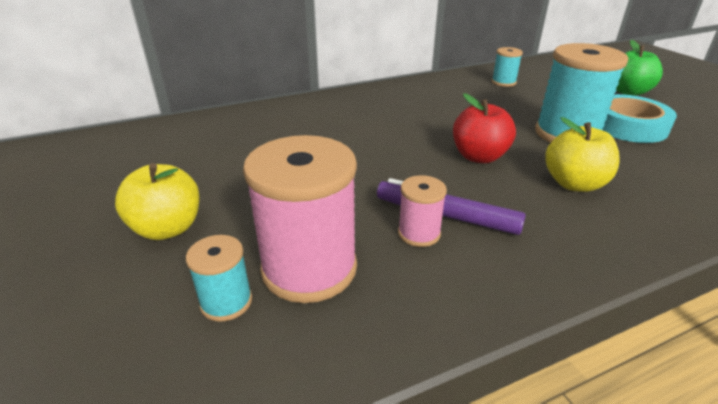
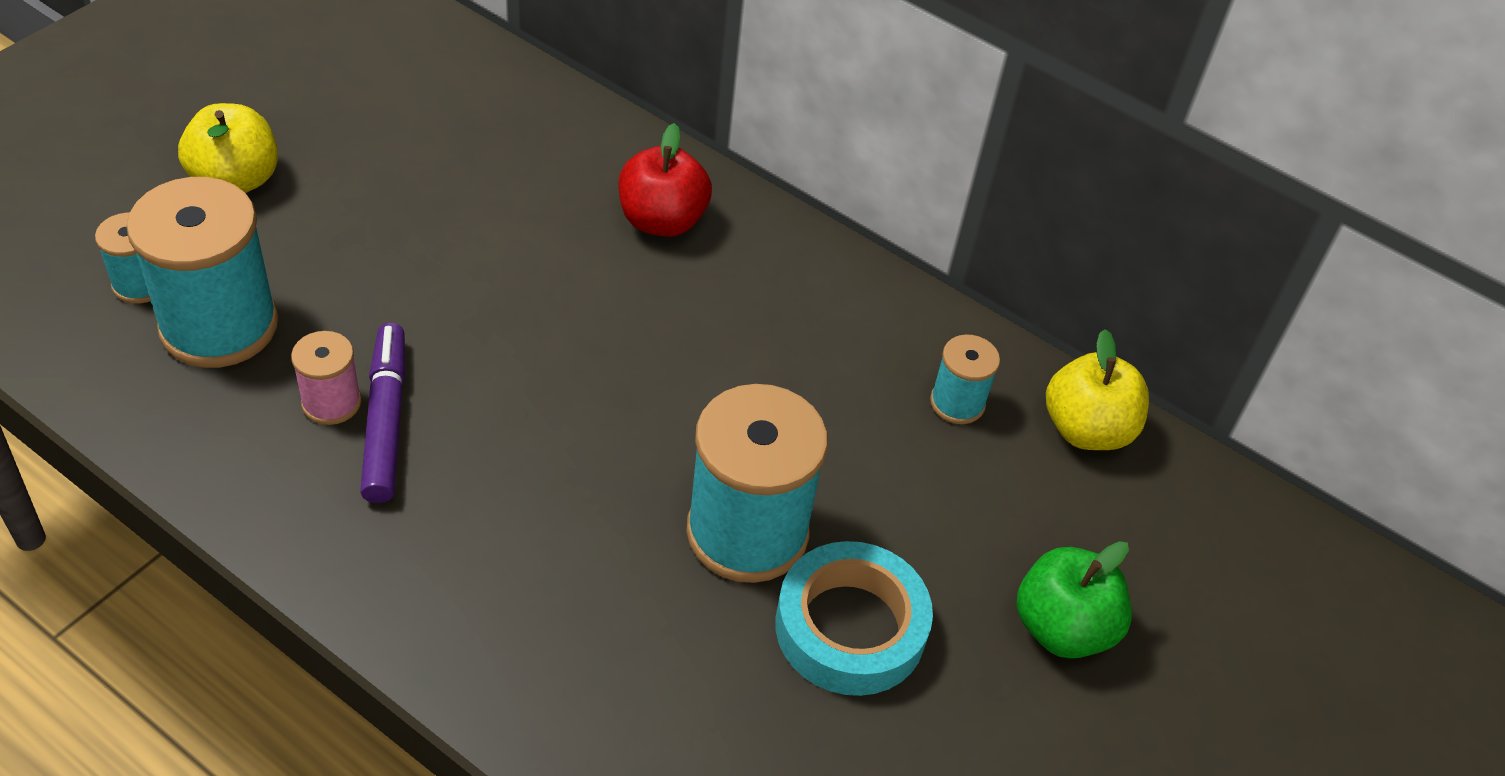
camera: 55 degrees right, 15 degrees up
pink spool [243,135,357,303] -> turquoise spool [126,177,278,368]
red apple [453,93,516,163] -> red apple moved to [618,123,712,237]
yellow apple [545,117,620,192] -> yellow apple moved to [1046,329,1149,450]

